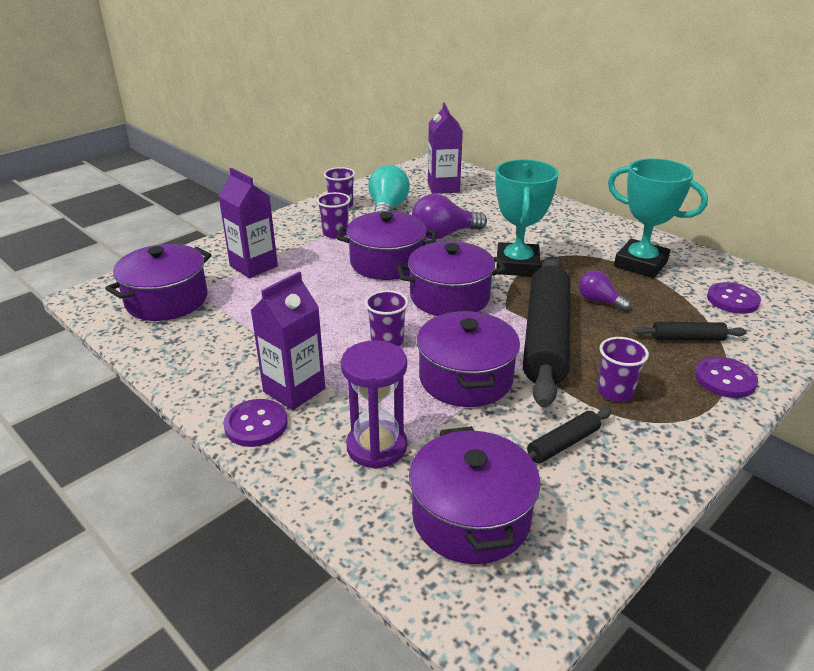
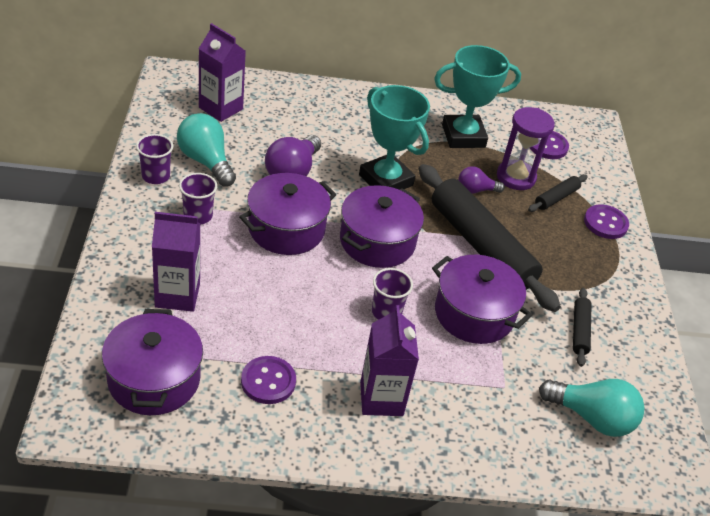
camera: 50 degrees left, 10 degrees up
purple button [223,399,287,447] -> purple button moved to [241,356,296,404]
purple hourglass [341,340,407,469] -> purple hourglass moved to [497,107,555,190]
purple pot [409,426,540,564] -> turquoise light bulb [539,379,645,437]
purple cup [597,337,649,402] -> none

